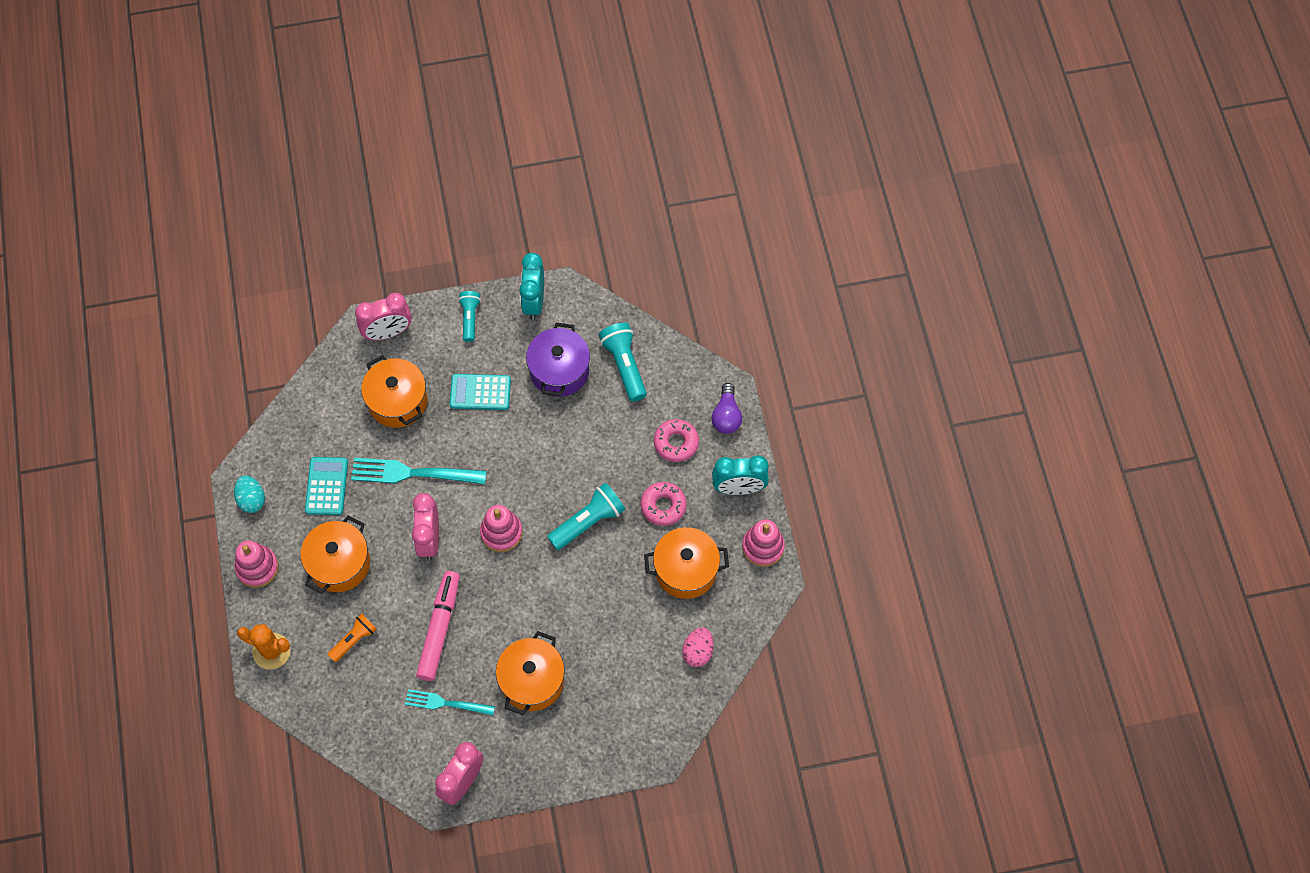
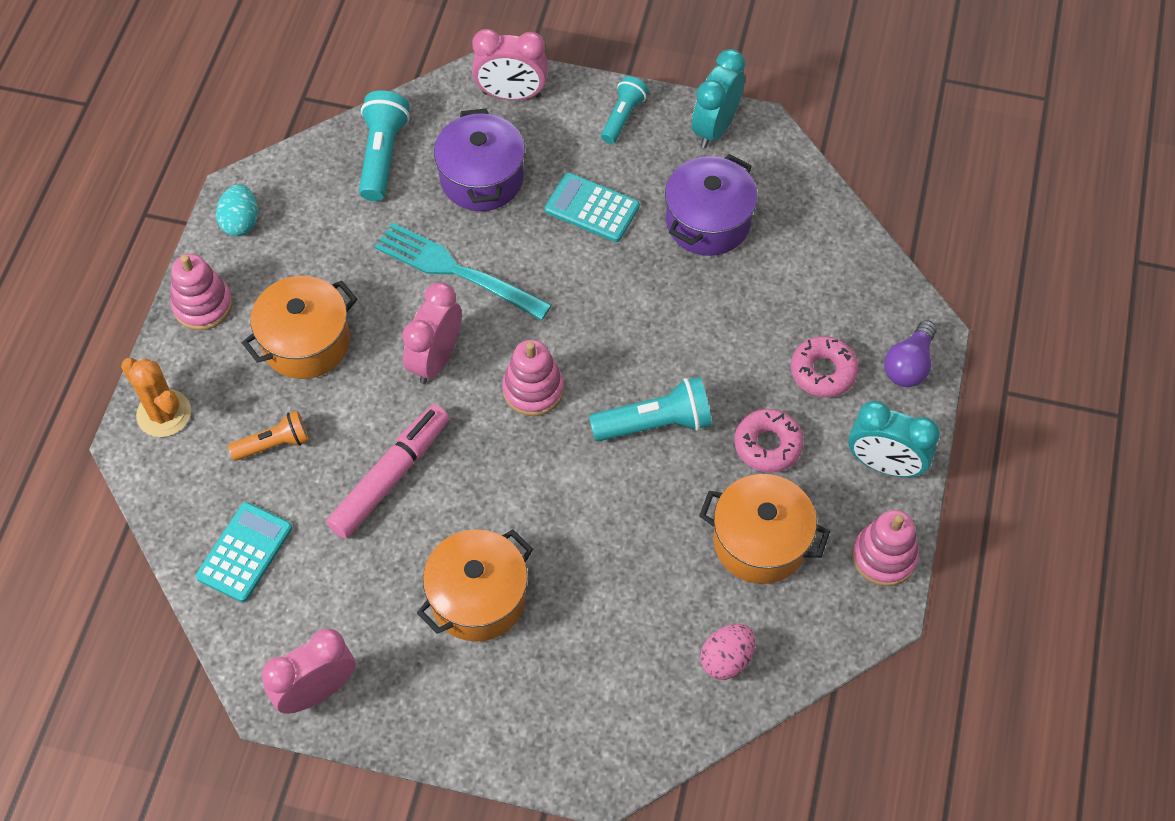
camera: 25 degrees right, 5 degrees down
turquoise calculator [305,457,348,515] -> turquoise calculator moved to [196,502,292,602]
orange pot [361,355,427,428] -> purple pot [434,108,525,211]
turquoise fork [405,689,495,716] -> none
turquoise flashlight [599,323,647,402] -> turquoise flashlight moved to [359,90,410,201]

